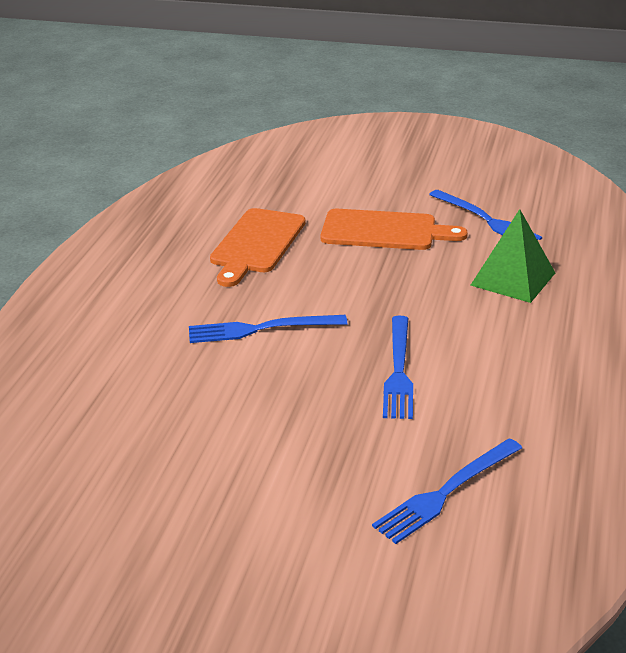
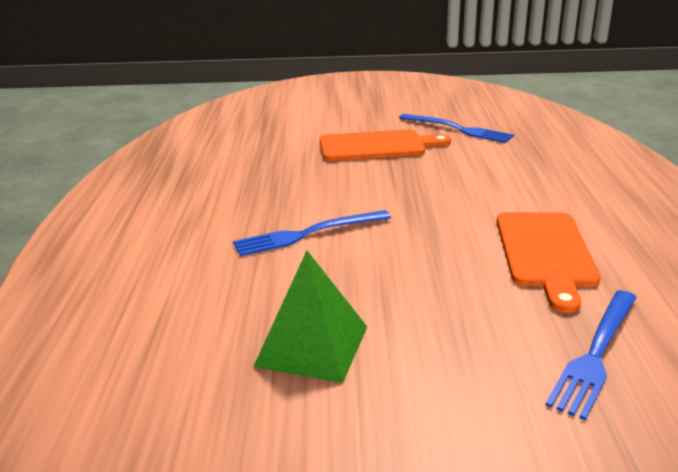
camera: 15 degrees left, 5 degrees down
orange cutting board [210,208,306,287] -> orange cutting board moved to [497,212,600,313]
blue fork [383,316,413,419] -> none
green pyramid [470,209,555,303] -> green pyramid moved to [253,251,367,383]

